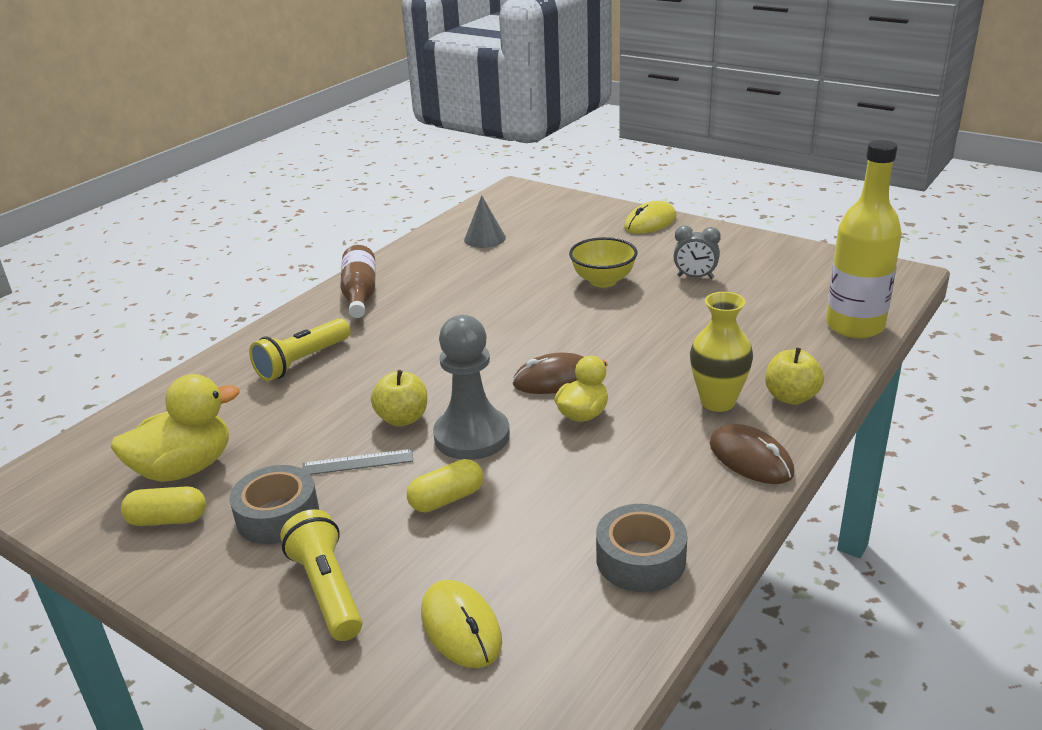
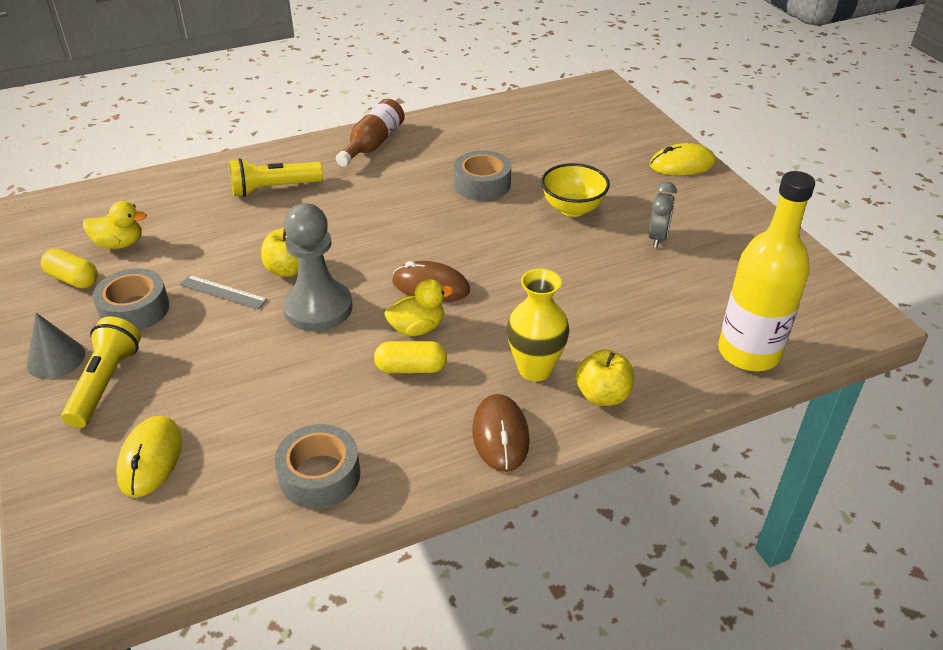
camera: 30 degrees right, 10 degrees up
yellow duck [111,374,240,482] -> yellow duck [83,201,147,249], size x0.62
yellow capsule [407,459,483,512] -> yellow capsule moved to [374,341,447,373]
grey cone [464,195,506,248] -> grey cone moved to [27,313,85,379]
grey clock [673,225,721,279] -> grey clock turned 120 degrees counterclockwise [648,182,677,248]
none -> grey tape [454,150,511,201]

